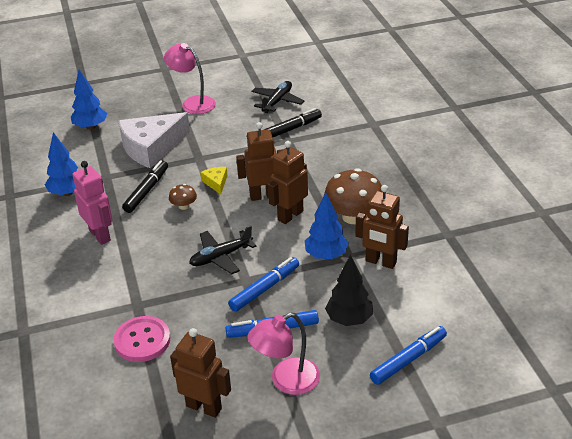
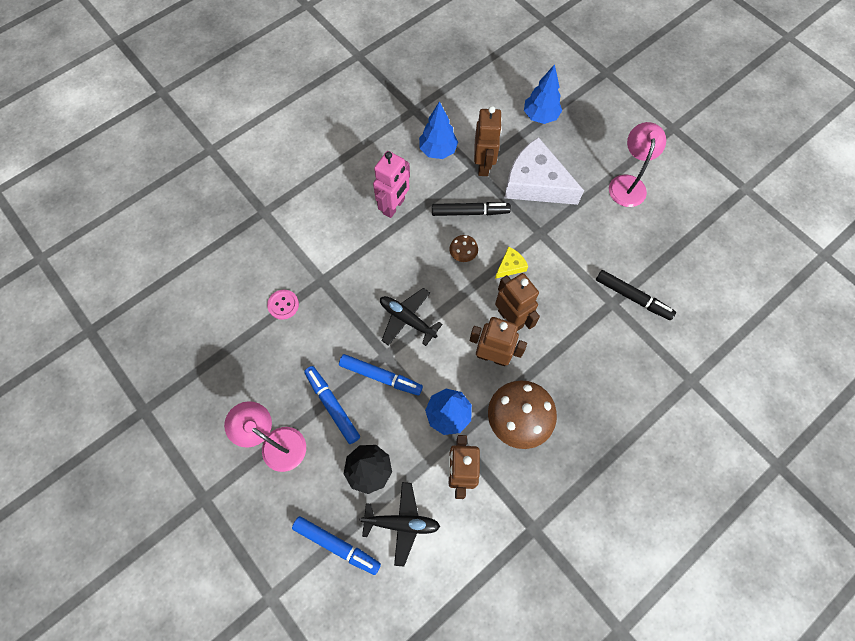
camera: 65 degrees right, 30 degrees up
pink button [114,316,171,362] -> pink button [267,290,299,320], size x0.62
brown robot [170,328,231,418] -> brown robot moved to [474,106,502,176]
black plane [251,81,304,113] -> black plane moved to [359,482,440,567]

